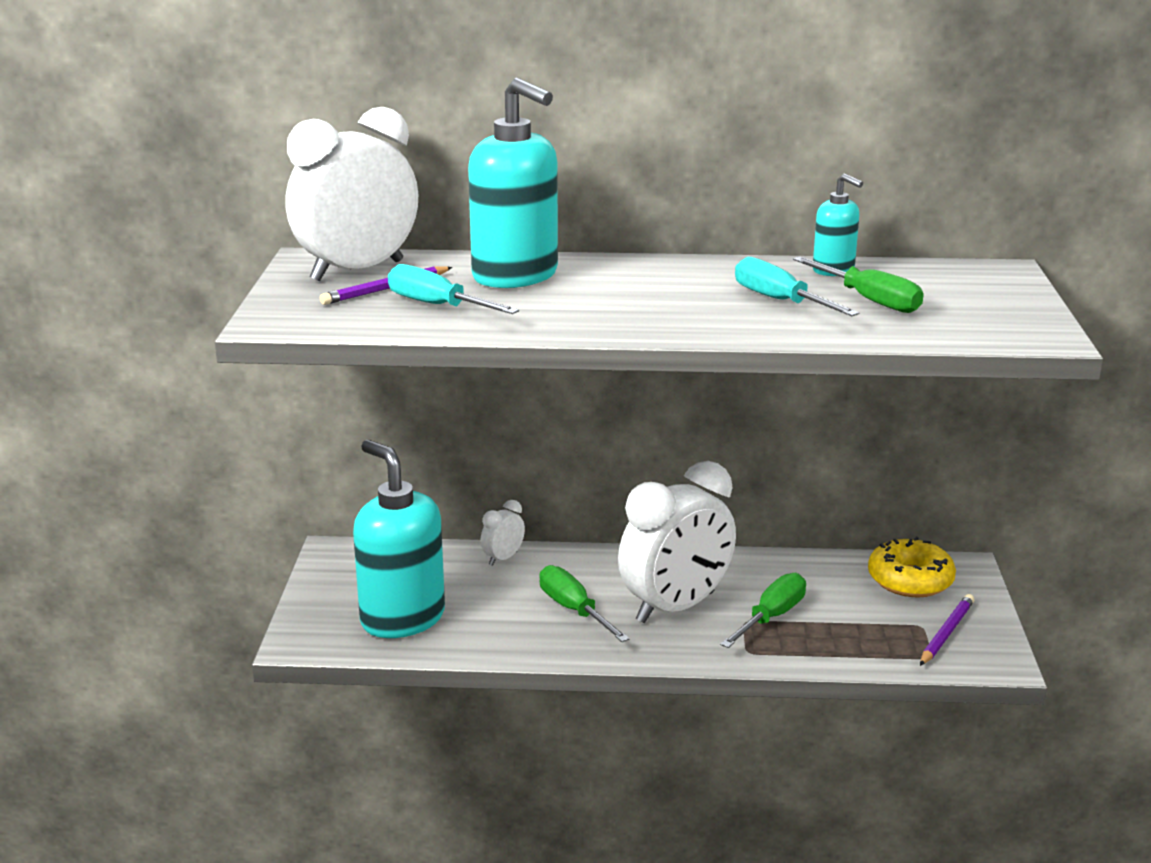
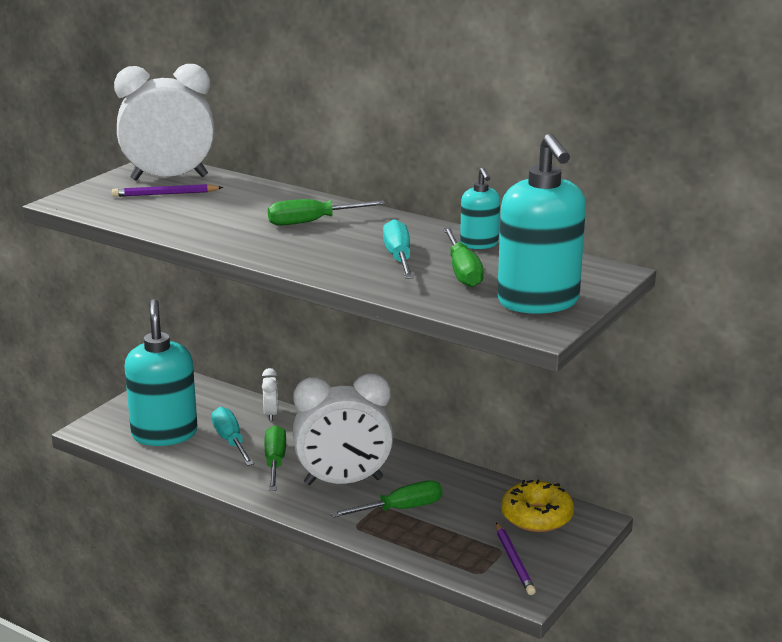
camera: 30 degrees right, 0 degrees up
turquoise screwdriver [388,264,519,314] -> turquoise screwdriver moved to [212,407,254,466]
turquoise soap dispenser [468,78,558,288] -> turquoise soap dispenser moved to [497,134,586,314]
white clock [481,500,525,566] -> white clock turned 105 degrees clockwise [262,368,278,421]
purple pencil [920,594,974,666] -> purple pencil turned 105 degrees clockwise [496,522,536,595]
none -> green screwdriver [268,199,385,226]

